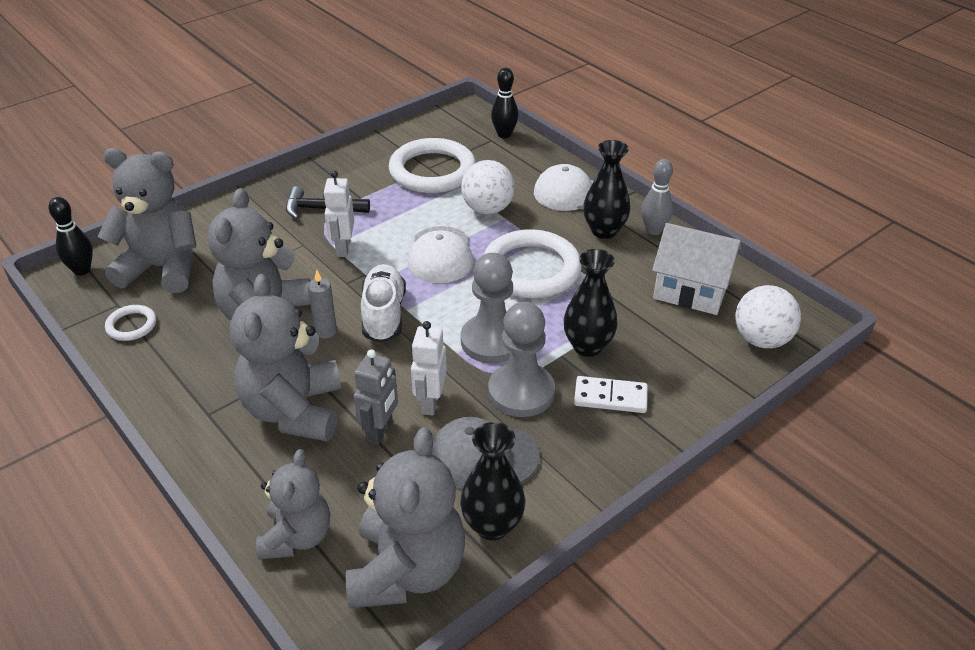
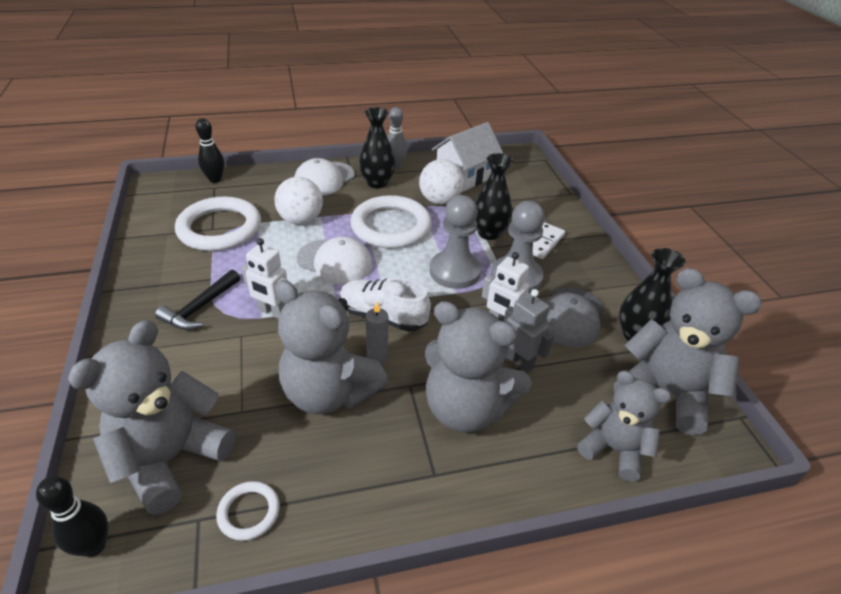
camera: 65 degrees left, 0 degrees up
white ball [735,285,801,348] -> white ball moved to [419,159,464,205]

